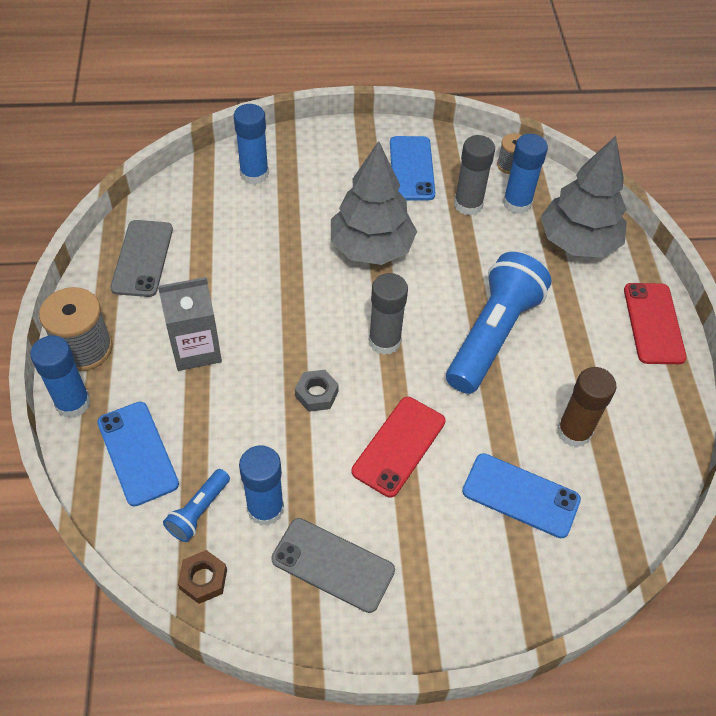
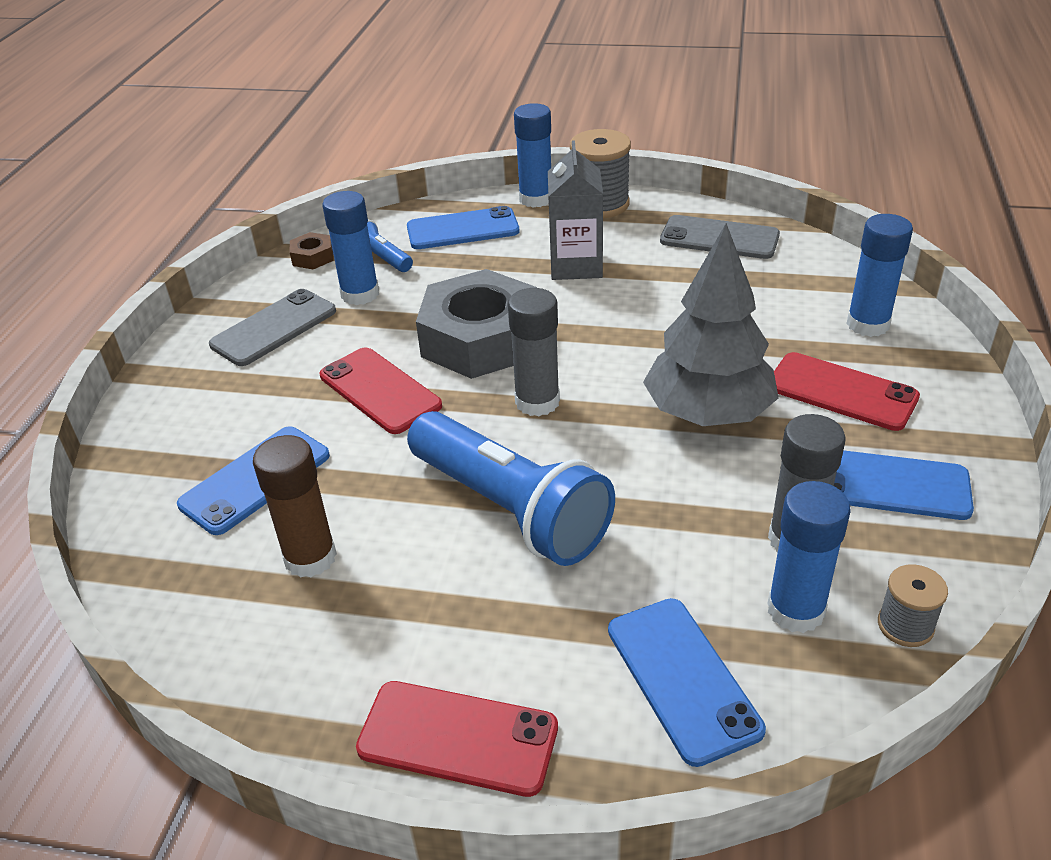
camera: 110 degrees right, 15 degrees down
grey nut [295,370,339,412] -> grey nut [416,269,537,379], size x2.41
grey tree [541,136,627,258] -> blue phone [608,598,766,767]
none -> red phone [774,352,920,431]

